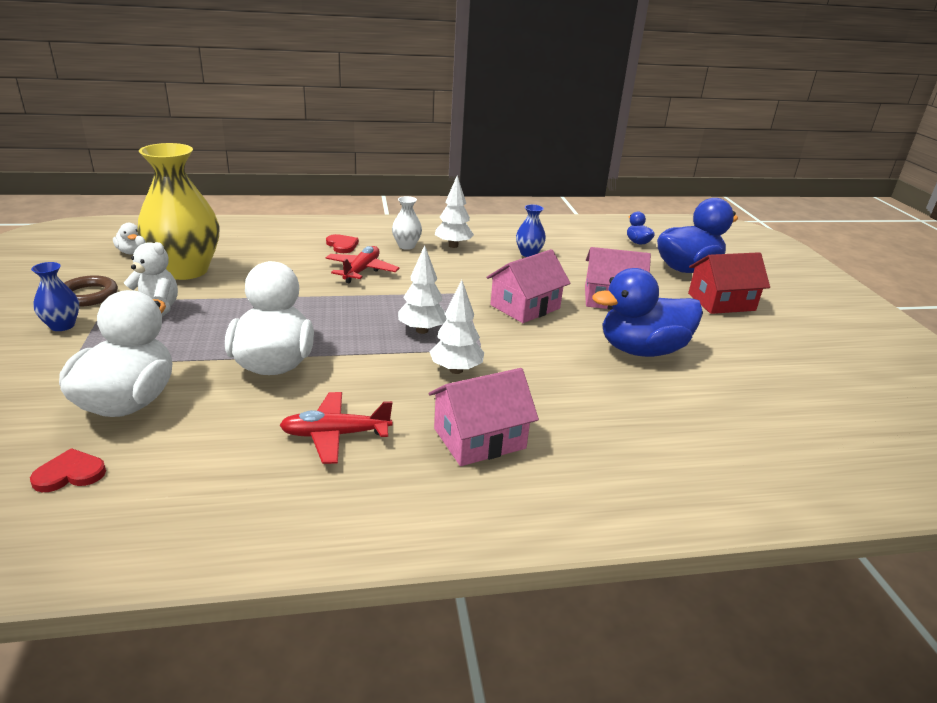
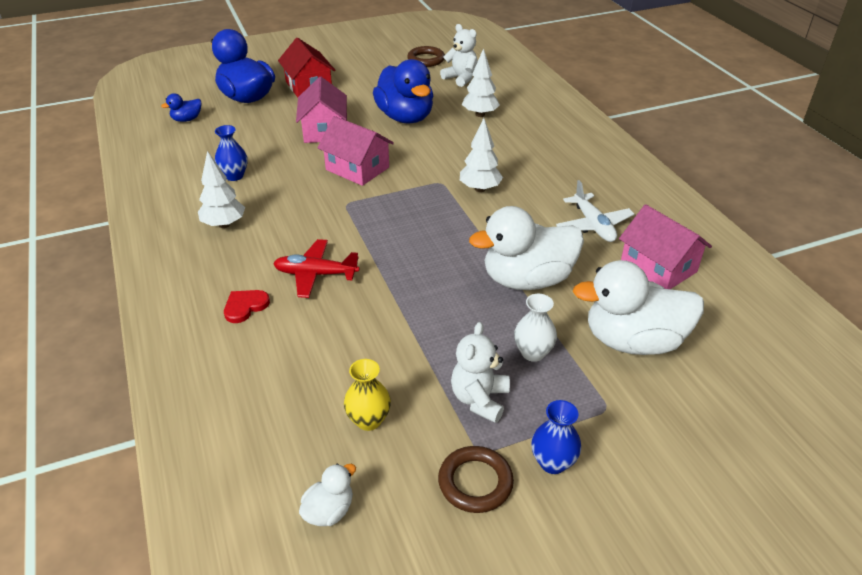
camera: 100 degrees left, 10 degrees up
red heart [30,448,106,492] -> none
yellow vase [137,143,220,280] -> yellow vase [344,359,391,431], size x0.45
red plane [280,392,392,464] -> white plane [556,180,634,242]
white vase [392,196,422,250] -> white vase moved to [514,294,557,362]
white tree [398,245,447,334] -> white tree moved to [462,48,500,117]
pink house [429,368,539,466] -> pink house moved to [619,204,712,289]
none -> brown ring [407,46,445,67]
none -> white teddy bear [440,24,478,87]

